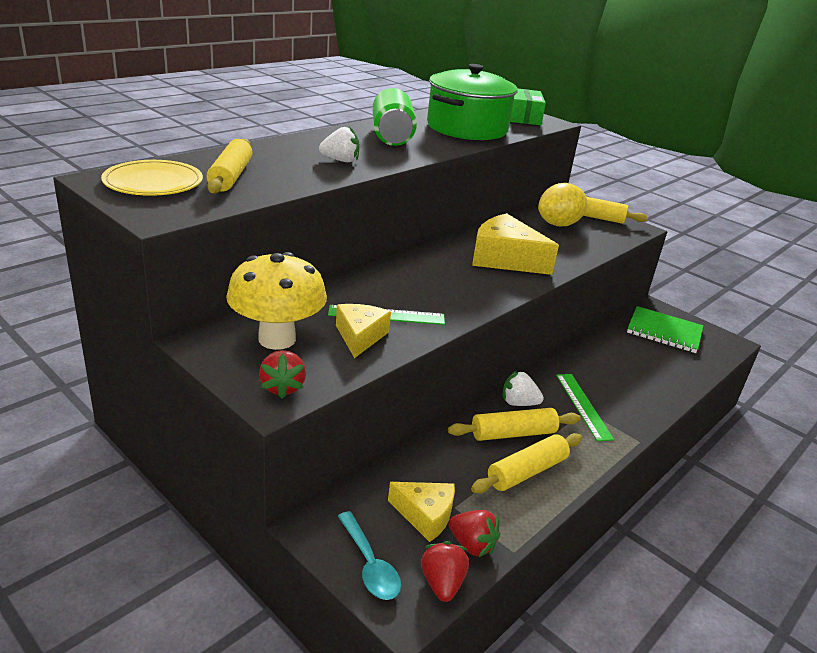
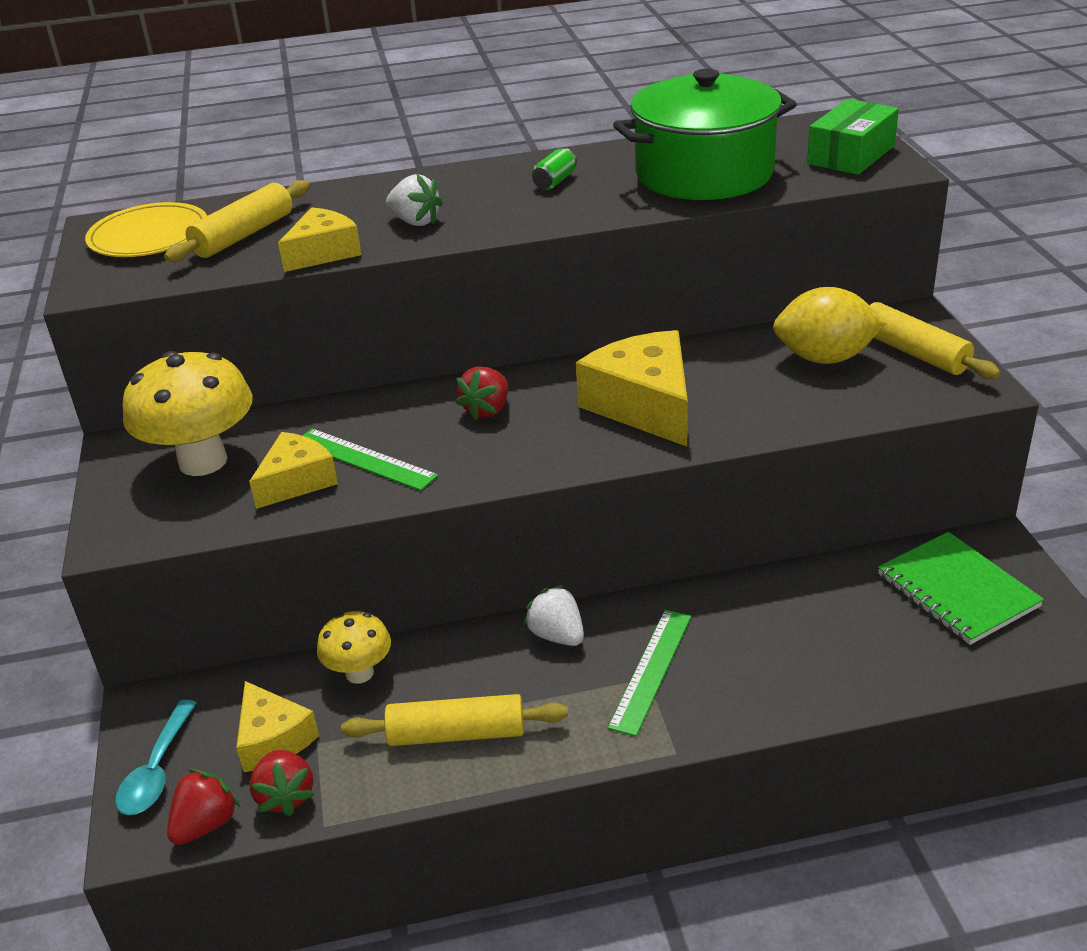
camera: 40 degrees right, 5 degrees up
red strawberry [259,350,306,399] -> red strawberry moved to [456,366,508,421]
green can [372,88,417,146] -> green can [532,148,577,190], size x0.44
yellow rolling pin [448,408,581,441] -> none
none -> yellow cheese [278,207,362,272]
none -> yellow mushroom [317,611,391,684]

